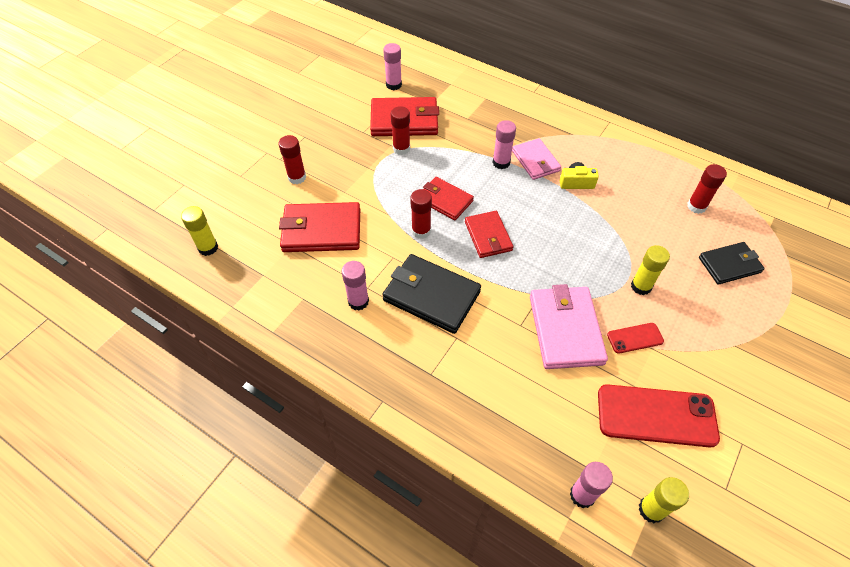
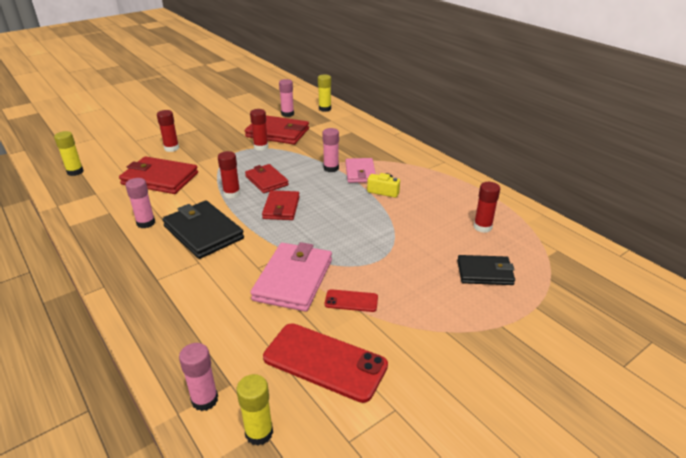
camera: 20 degrees right, 20 degrees down
yellow glue stick [631,245,670,295] -> yellow glue stick moved to [318,74,331,112]

